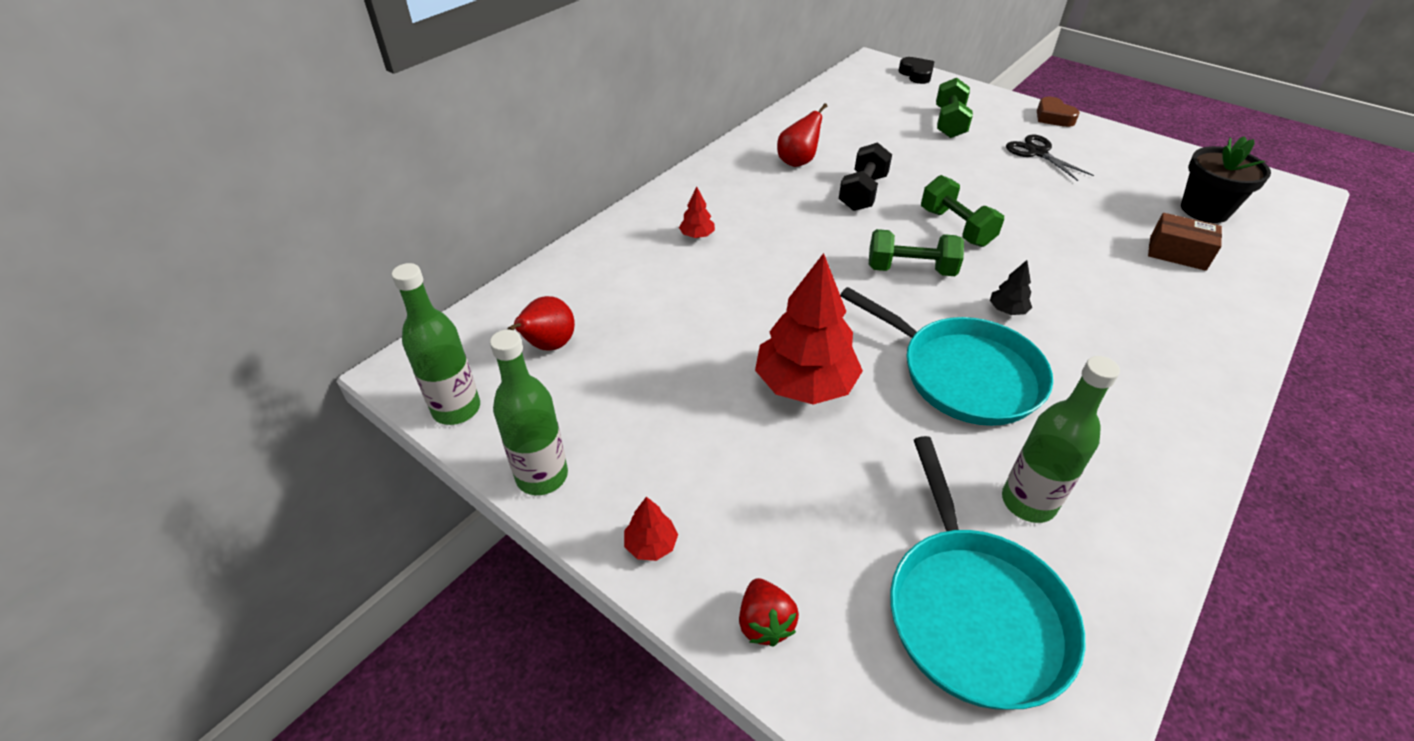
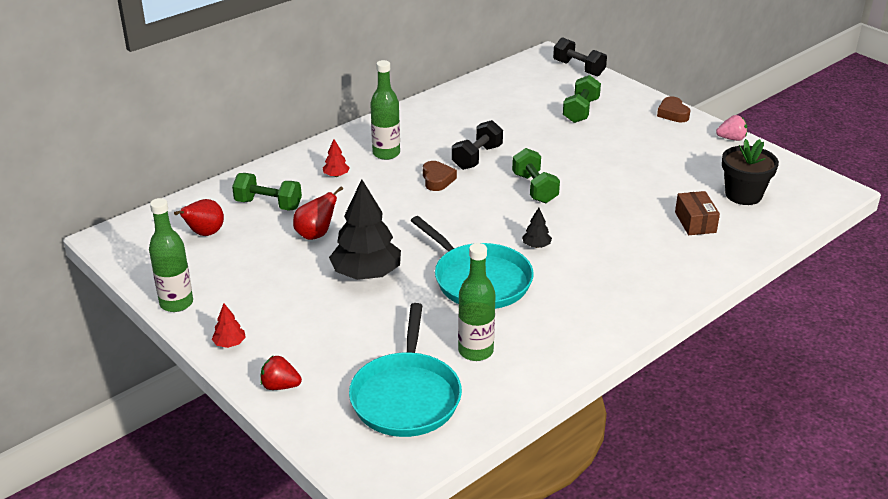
camera: 10 degrees right, 10 degrees down
green bottle [392,263,480,425] -> green bottle moved to [370,60,400,160]
red strawberry [739,578,799,647] -> red strawberry turned 105 degrees clockwise [260,356,302,390]
red tree [755,253,863,405] -> black tree [329,179,401,280]
red pear [777,103,827,167] -> red pear moved to [293,186,343,240]
green dumbbell [869,229,964,276] -> green dumbbell moved to [232,173,302,210]
black heart [899,57,934,84] -> black dumbbell [553,37,607,77]
black scissors [1006,135,1094,181] -> none
brown box [1148,213,1222,271] -> brown box turned 45 degrees clockwise [675,191,720,235]
none -> brown heart [423,161,457,191]
none -> pink strawberry [716,115,747,141]

